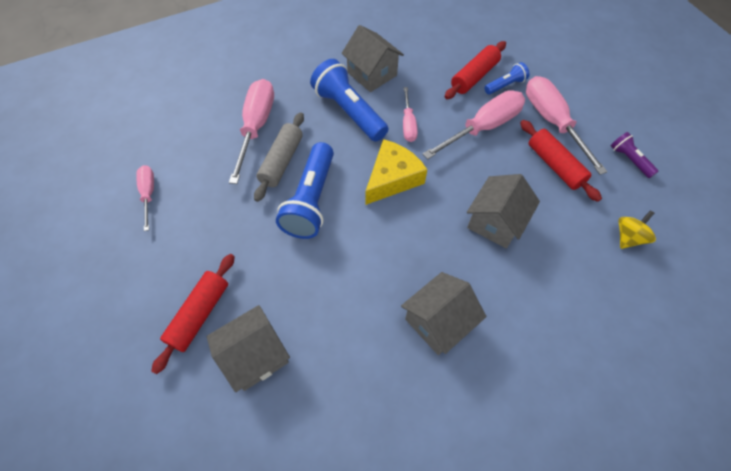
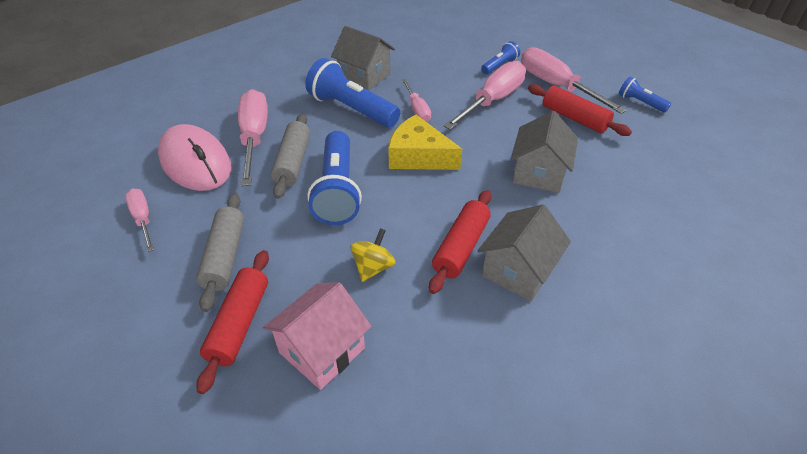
camera: 15 degrees left, 15 degrees down
grey house [207,305,290,392] -> pink house [263,282,372,390]
yellow cheese [365,139,427,205] -> yellow cheese turned 90 degrees counterclockwise [388,115,462,170]
red rolling pin [445,41,506,99] -> red rolling pin moved to [429,190,491,294]
purple flashlight [611,132,659,178] -> blue flashlight [619,77,671,113]
yellow spinning top [618,210,656,249] -> yellow spinning top moved to [350,228,395,282]
none -> pink mouse [158,124,231,191]
none -> grey rolling pin [196,193,244,312]

